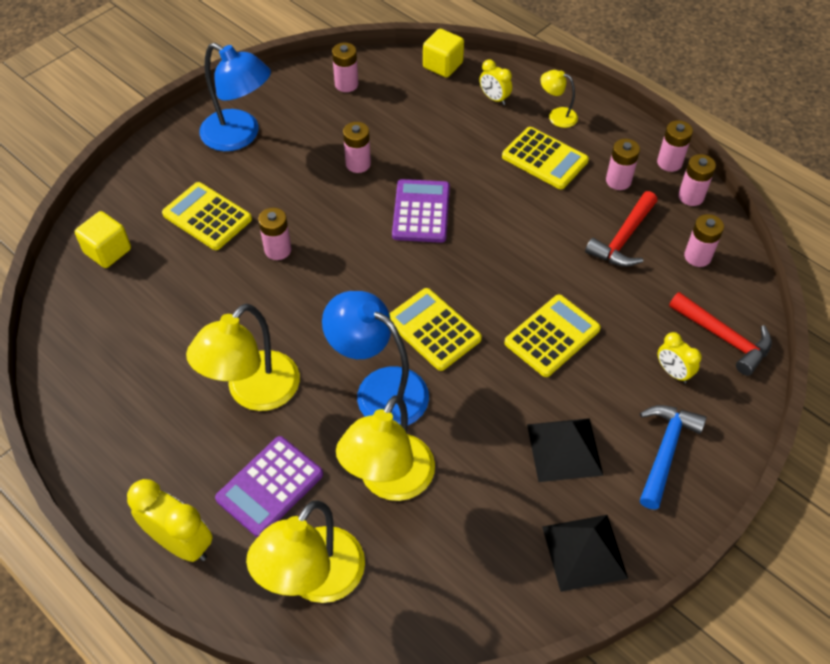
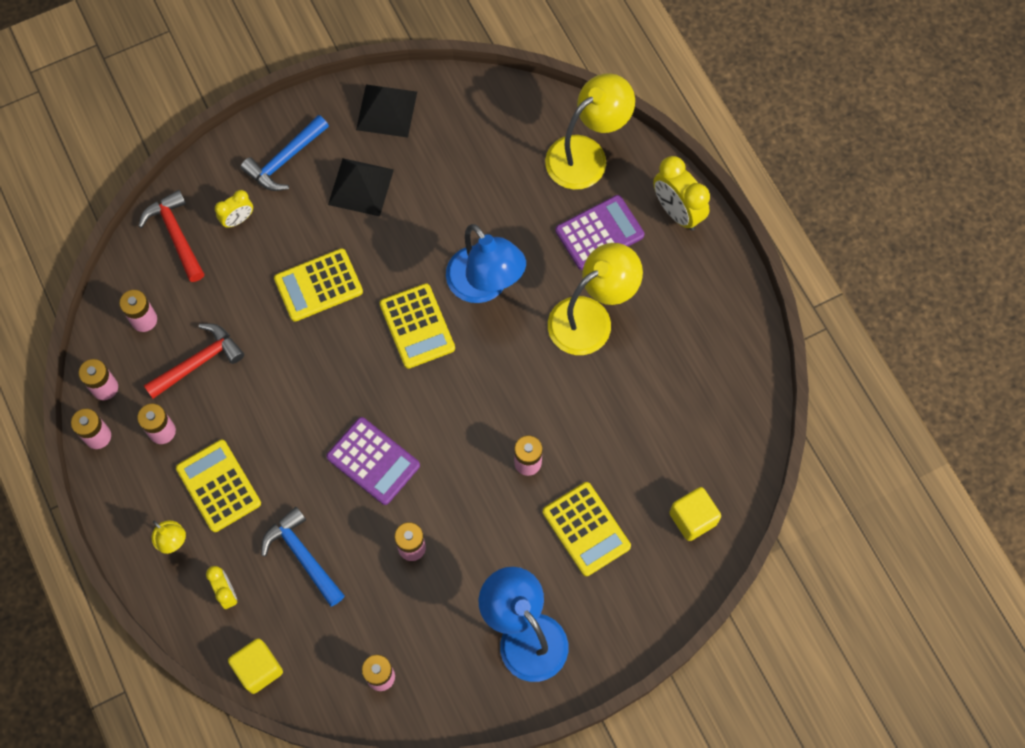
camera: 160 degrees left, 15 degrees up
yellow lamp [336,395,435,501] -> none
purple calculator [392,179,450,243] -> purple calculator turned 75 degrees counterclockwise [326,417,420,505]
yellow clock [658,332,702,383] -> yellow clock turned 75 degrees clockwise [215,190,253,228]
none -> blue hammer [261,507,345,607]

